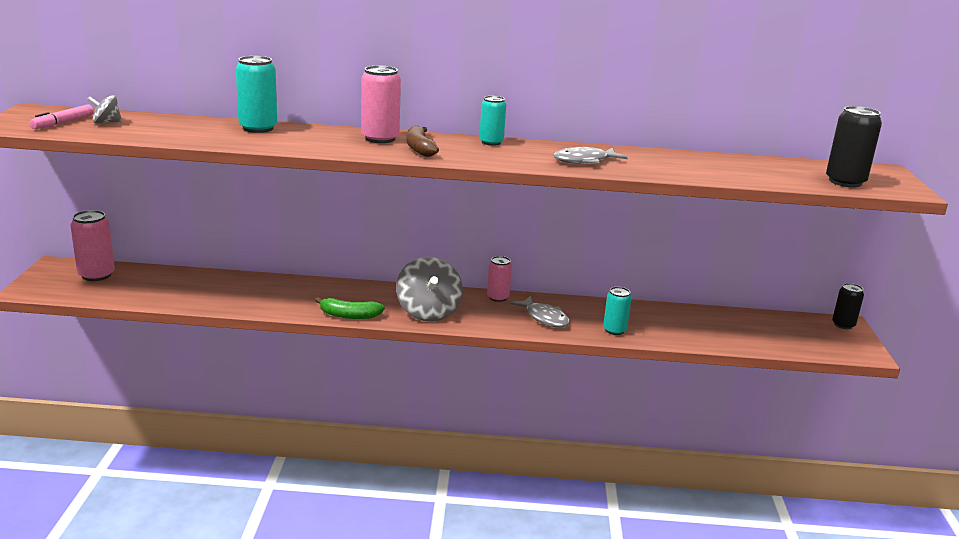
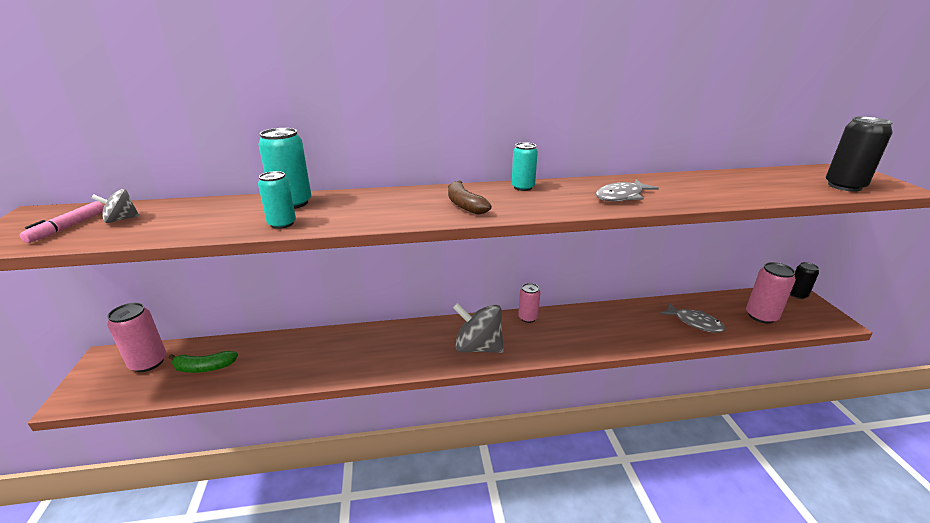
camera: 10 degrees left, 5 degrees up
green banana [315,297,385,319] -> green banana moved to [169,351,238,373]
pink can [361,66,401,143] -> pink can moved to [746,262,796,324]
grey spinning top [396,256,463,322] -> grey spinning top turned 135 degrees clockwise [453,303,504,353]
grey fish [510,296,570,328] -> grey fish moved to [660,303,725,333]
turquoise can [603,287,632,335] -> turquoise can moved to [258,171,296,229]

